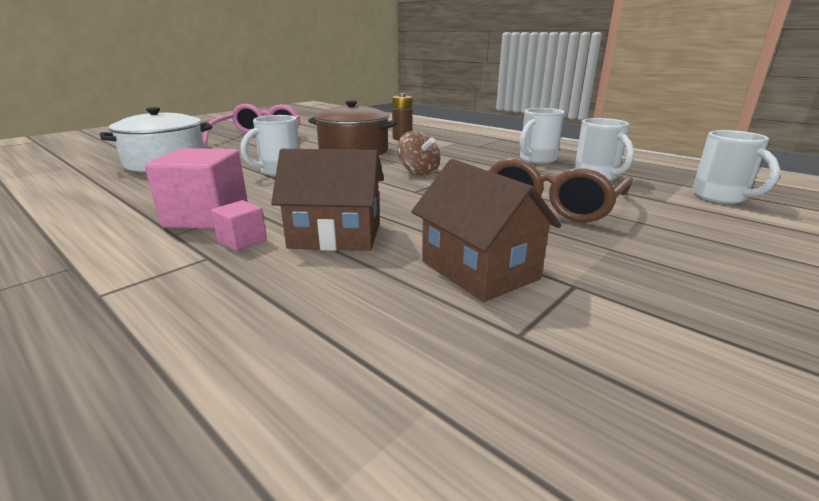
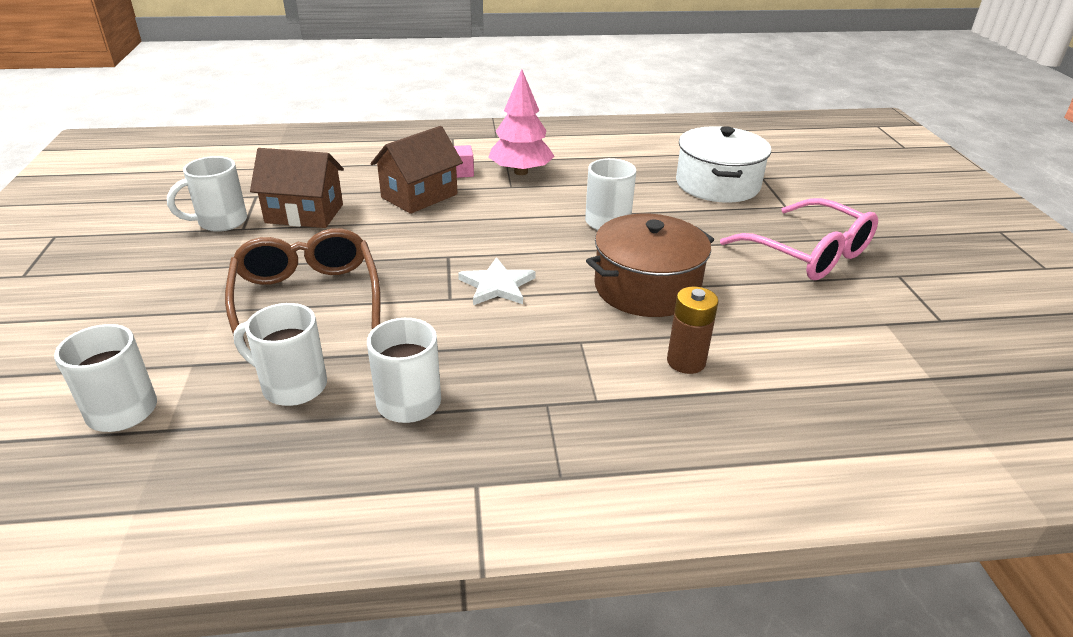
camera: 130 degrees right, 10 degrees up
pink cube [145,148,248,229] -> pink tree [488,69,555,175]
brown spinning top [397,131,441,175] -> white star [458,257,536,305]
none -> white mug [167,156,247,232]

